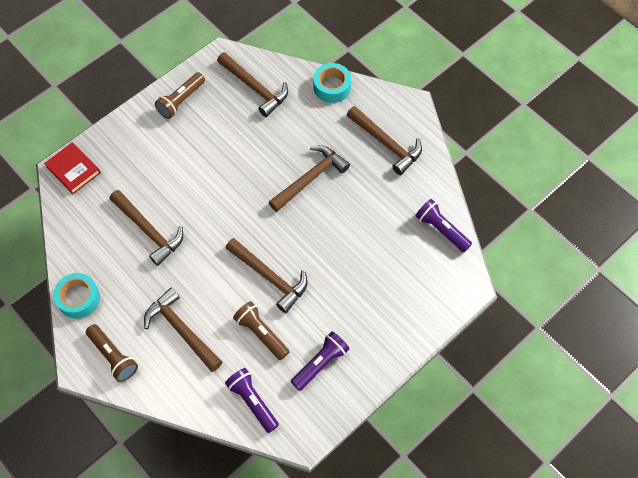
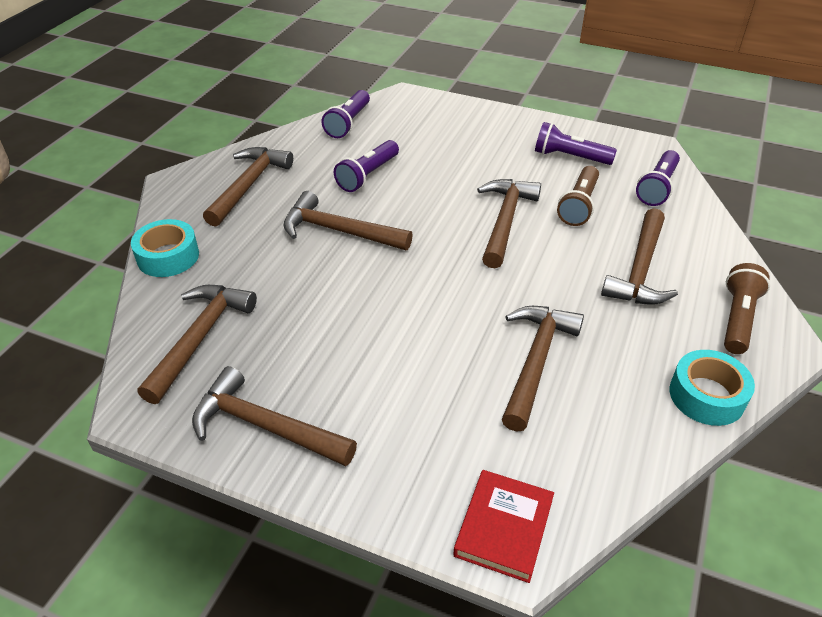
camera: 115 degrees left, 20 degrees down
brown flashlight [155,72,205,119] -> brown hammer [192,366,357,466]
none -> purple flashlight [334,140,399,192]

